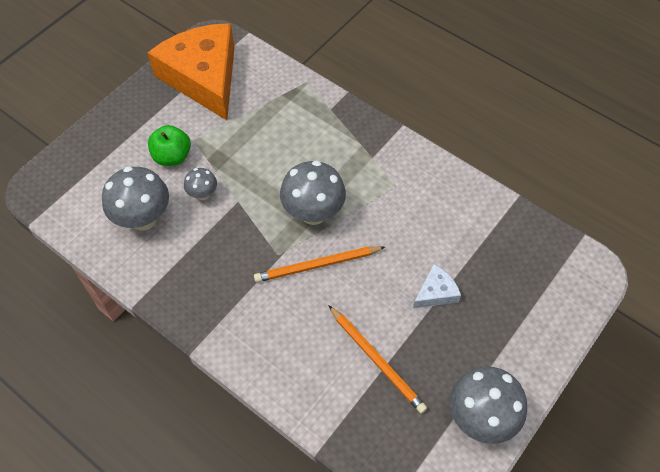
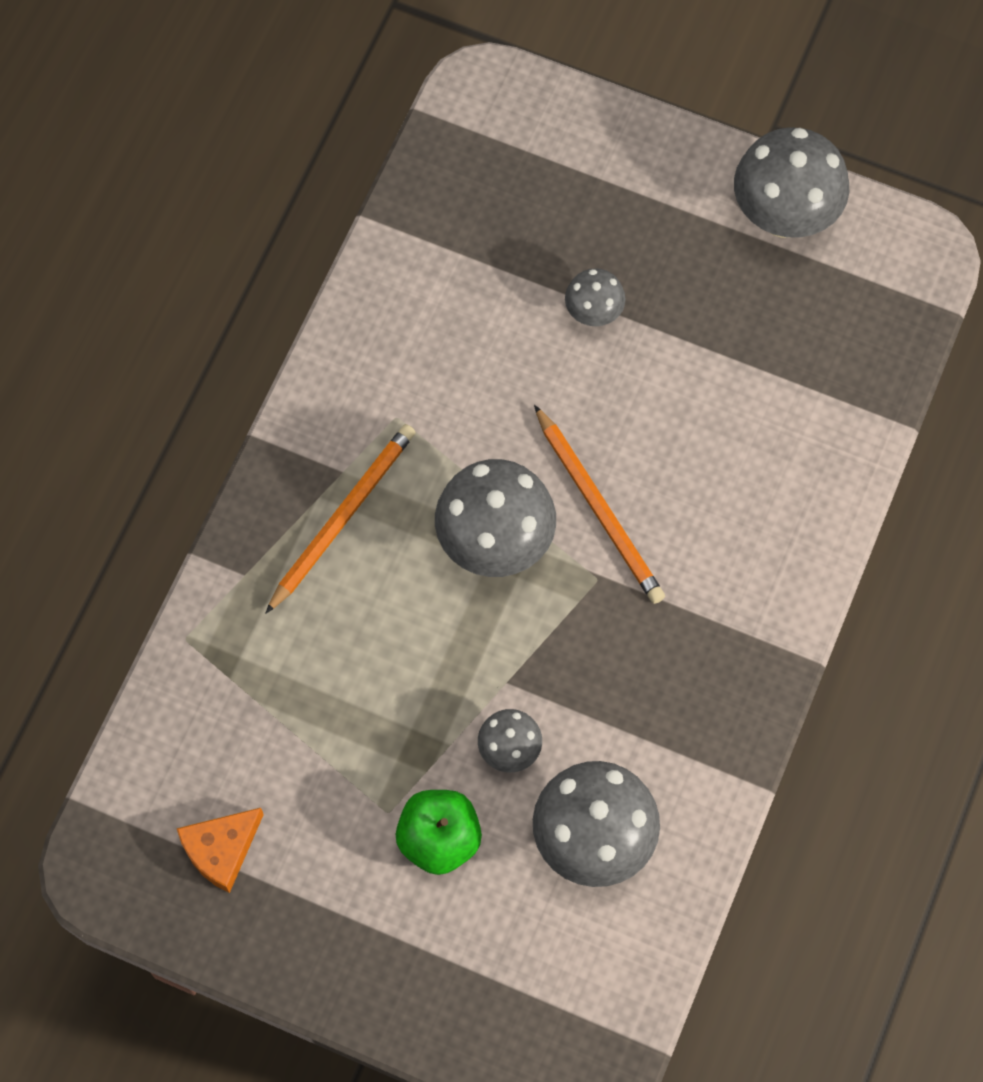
camera: 105 degrees left, 10 degrees up
orange cheese [148,23,235,120] -> orange cheese [177,808,264,893], size x0.41
orange pencil [328,305,427,414] -> orange pencil moved to [265,424,416,614]
white cheese [413,264,461,308] -> grey mushroom [565,268,626,326]

